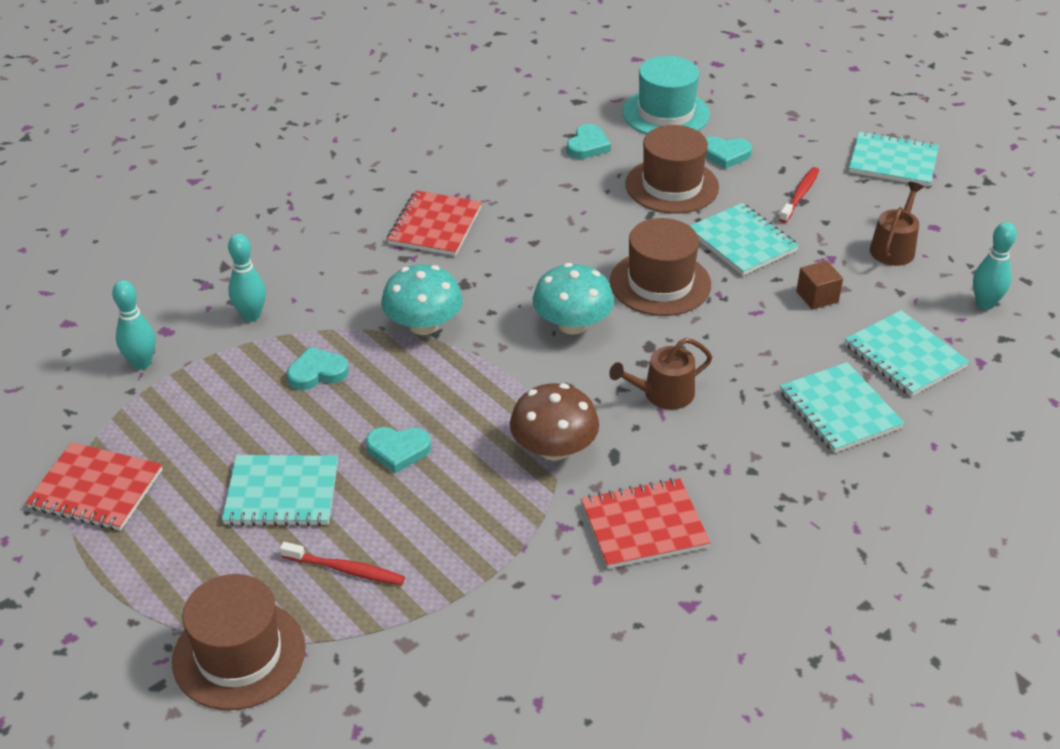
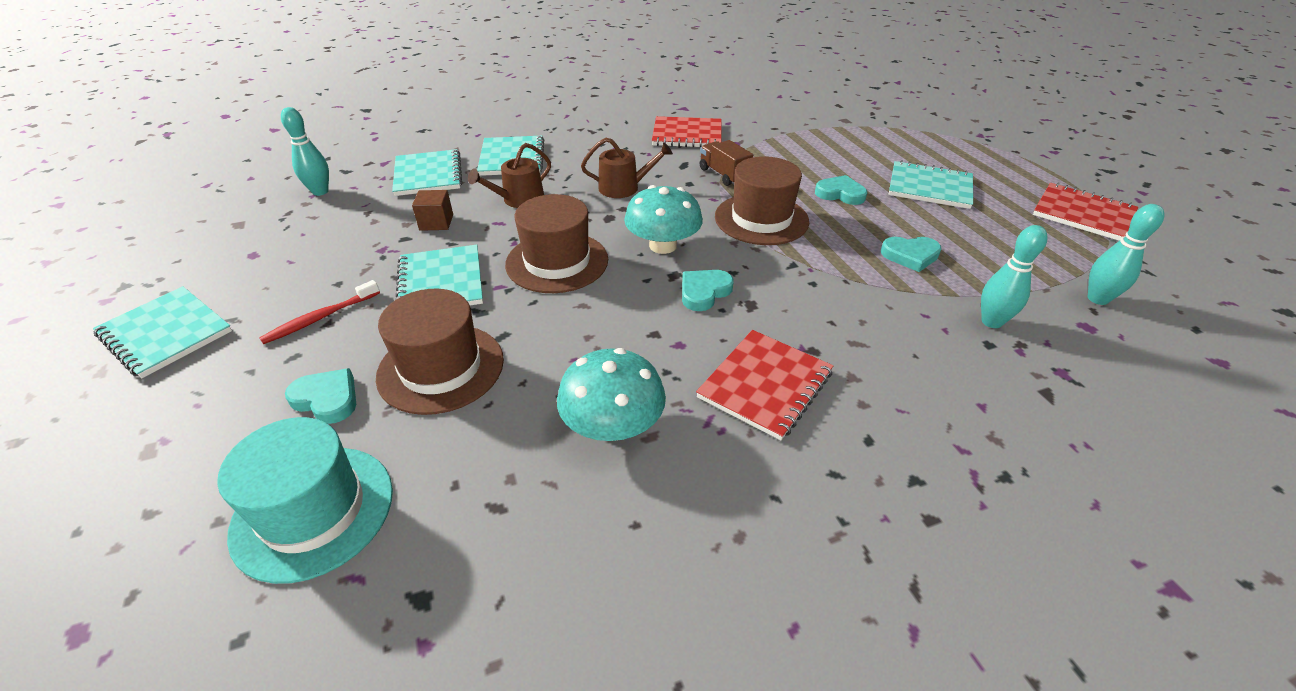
camera: 160 degrees left, 0 degrees up
brown hat [172,574,306,710] -> brown hat moved to [715,156,809,245]
red toothbrush [280,542,405,585] -> none
turquoise mushroom [381,265,463,335] -> turquoise mushroom moved to [557,348,666,441]
brown mushroom [510,383,599,461] -> brown truck [700,140,753,186]
turquoise heart [567,124,611,159] -> turquoise heart moved to [682,270,734,311]
brown watering can [870,182,924,266] -> brown watering can moved to [468,143,551,208]

